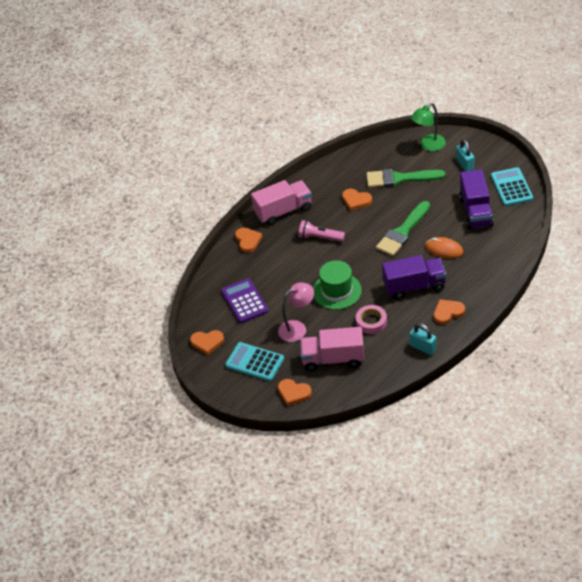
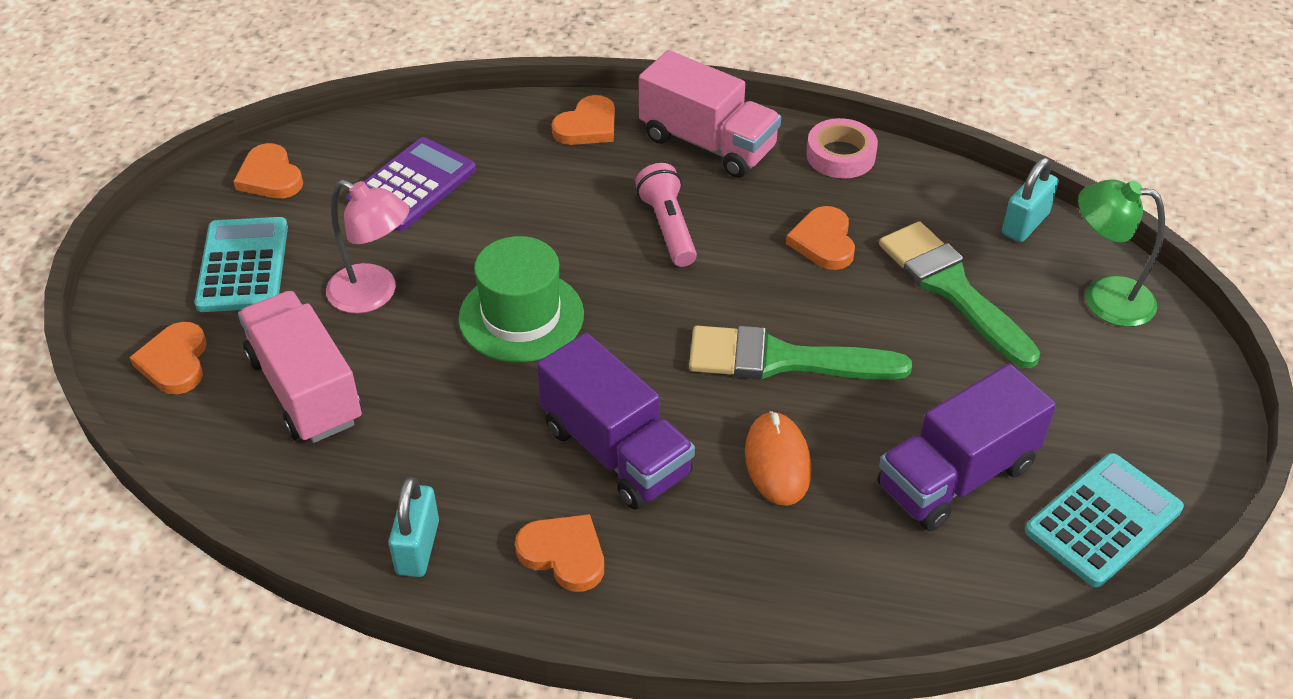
camera: 55 degrees right, 0 degrees up
pink tape [356,305,387,334] -> pink tape moved to [806,118,878,178]
turquoise padlock [456,139,474,171] -> turquoise padlock moved to [1002,157,1059,242]

